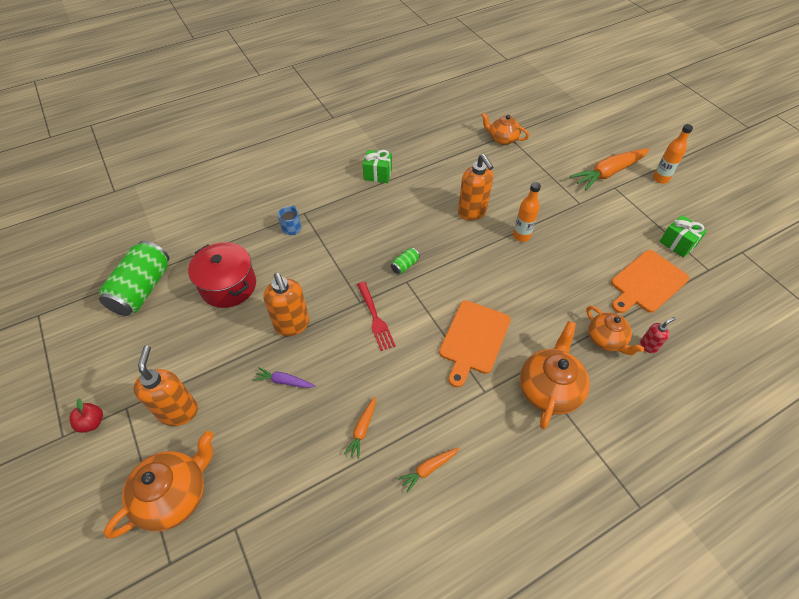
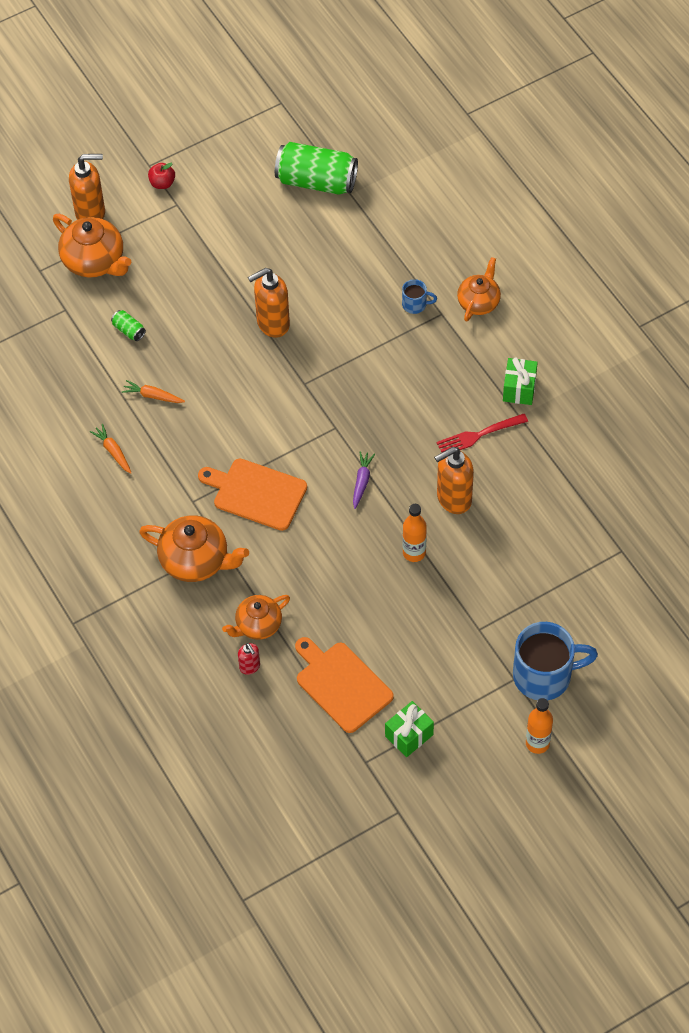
camera: 90 degrees right, 5 degrees up
orange soap dispenser [133,346,198,426] -> orange soap dispenser moved to [69,154,105,220]
red pot [188,242,256,308] -> none
purple carrot [253,367,315,388] -> purple carrot moved to [353,451,375,509]
red fork [357,282,396,351] -> red fork moved to [437,414,528,452]
green can [391,248,420,274] -> green can moved to [111,310,146,341]
orange teapot [481,113,529,145] -> orange teapot moved to [457,257,501,322]
orange carrot [570,149,649,191] -> blue mug [513,622,598,700]

